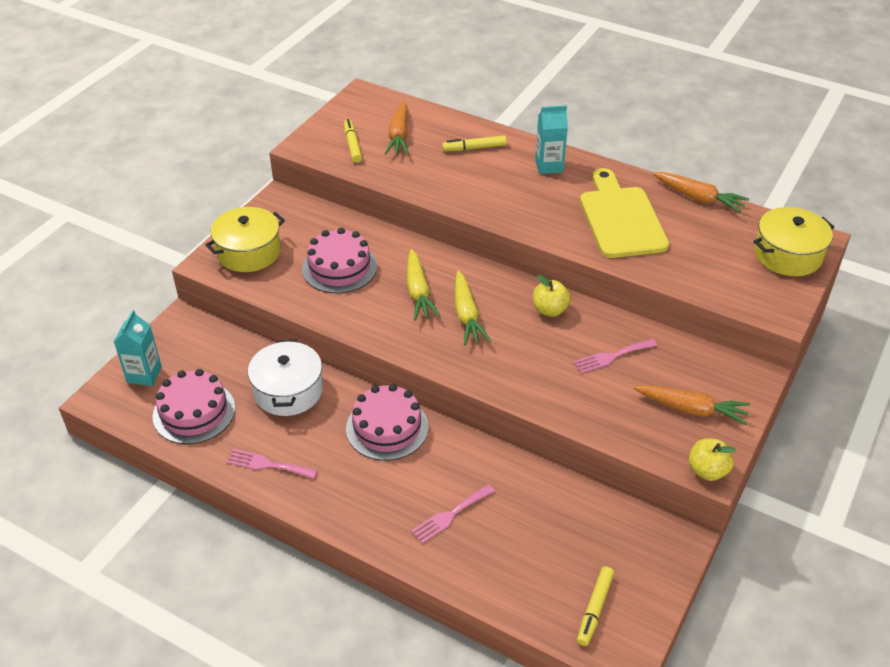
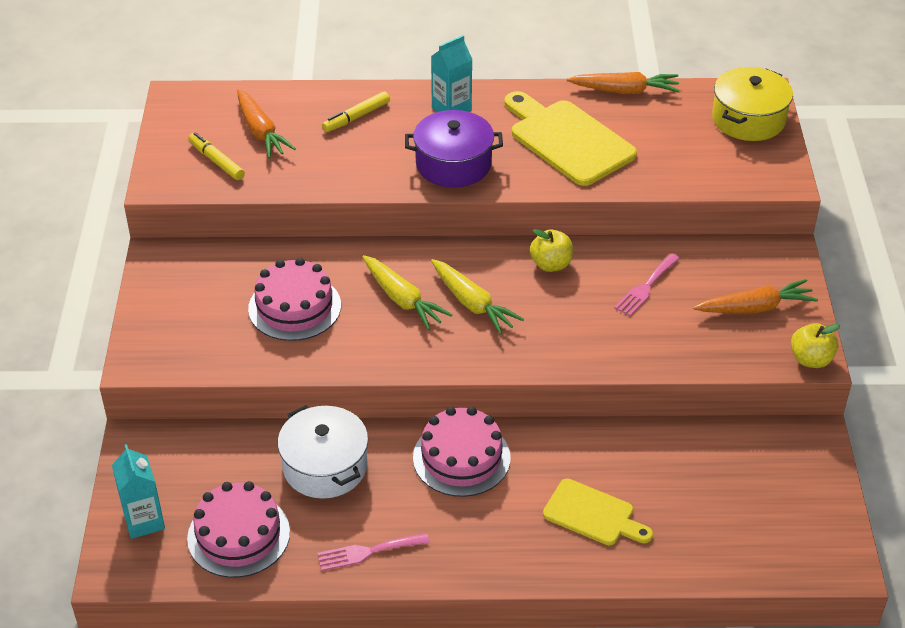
camera: 30 degrees left, 0 degrees up
yellow pot [205,207,285,272] -> none
pink fork [411,484,495,544] -> yellow cutting board [543,479,653,545]
yellow marker [577,567,614,646] -> none
none -> purple pot [405,110,503,188]

